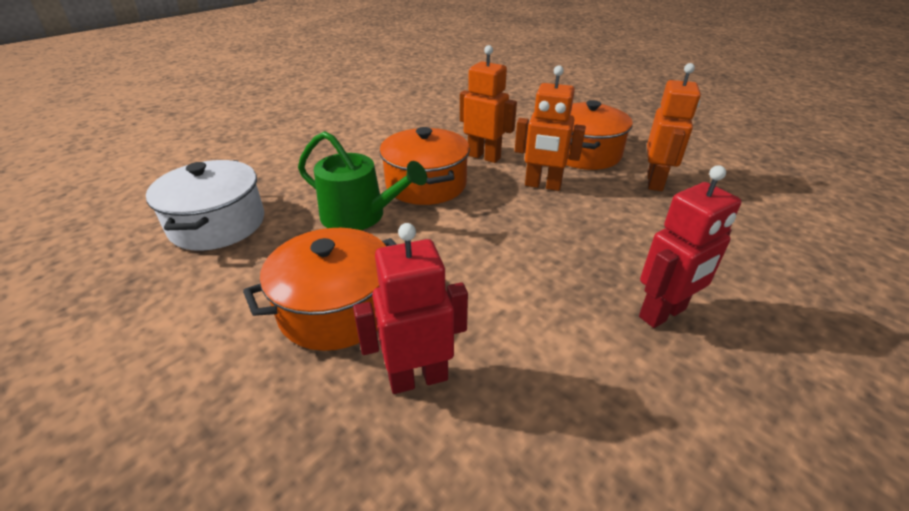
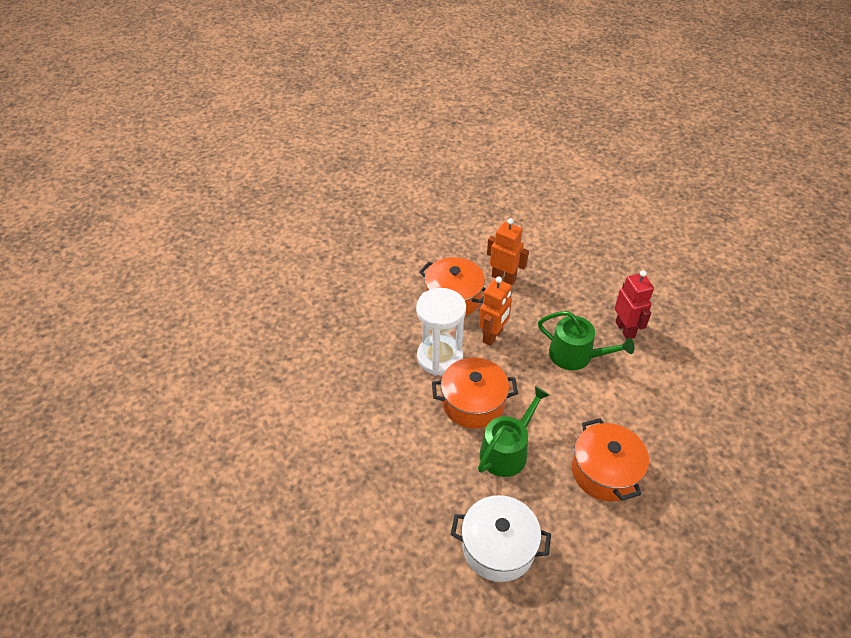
camera: 75 degrees left, 10 degrees up
red robot [353,223,468,394] -> none
orange robot [460,45,517,163] -> white hourglass [416,288,466,376]
none -> green watering can [538,311,634,370]

